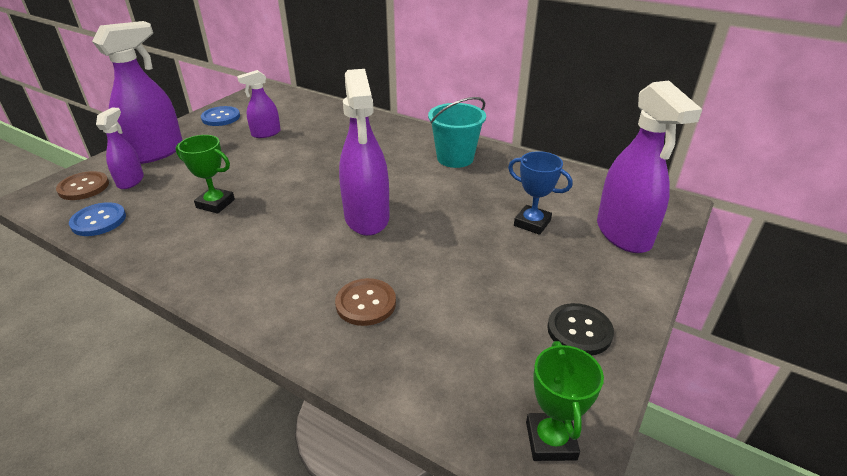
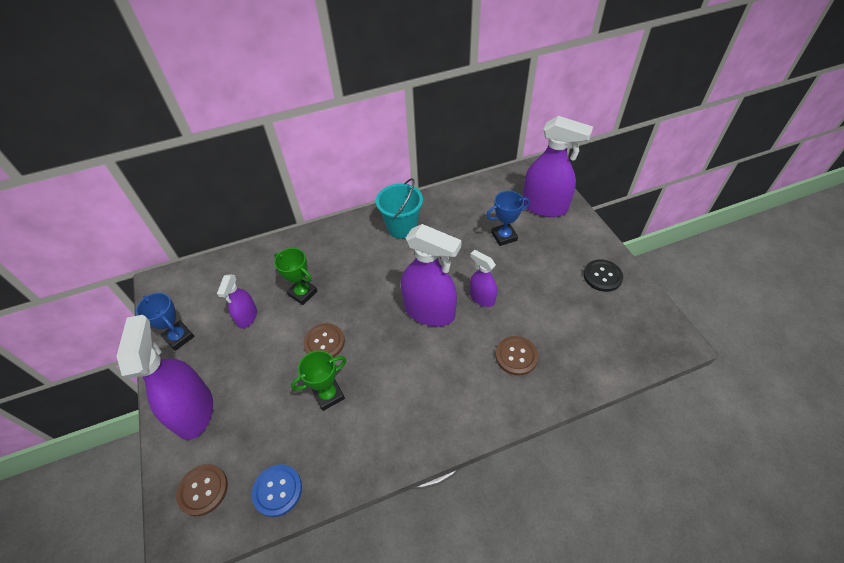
camera: 50 degrees left, 15 degrees up
purple spray bottle [96,108,144,189] -> purple spray bottle moved to [470,250,497,307]
blue button [201,106,240,126] -> blue trophy [136,293,195,351]
green trophy [526,341,604,461] -> green trophy moved to [274,248,317,305]
none -> brown button [303,323,345,358]

